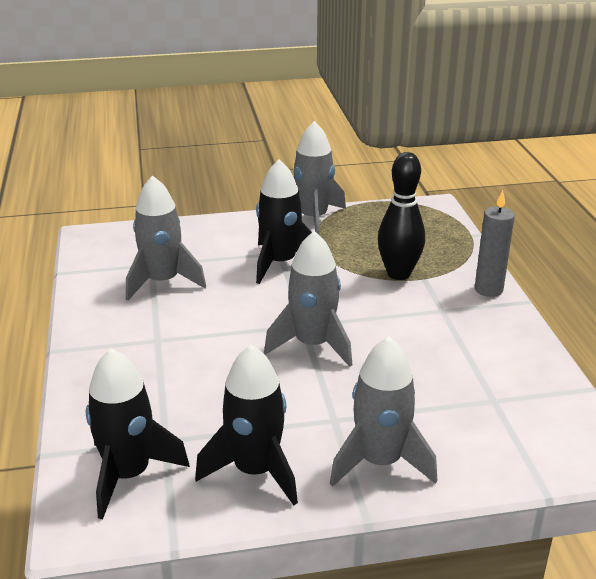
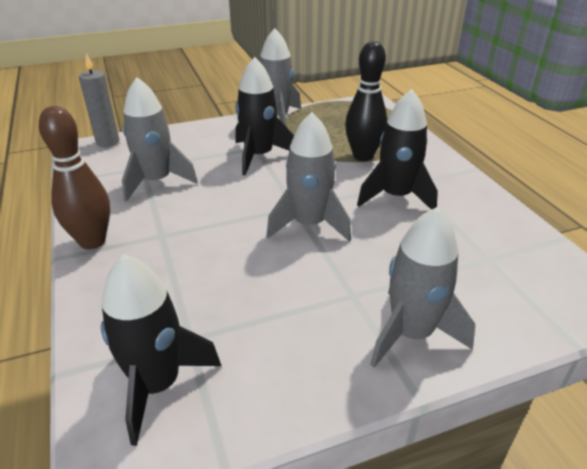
camera: 10 degrees left, 5 degrees up
black rocket [195,345,298,505] -> black rocket moved to [357,89,438,210]
grey candle [475,190,515,297] -> grey candle moved to [79,54,119,147]
none -> brown bowling pin [39,106,110,250]

